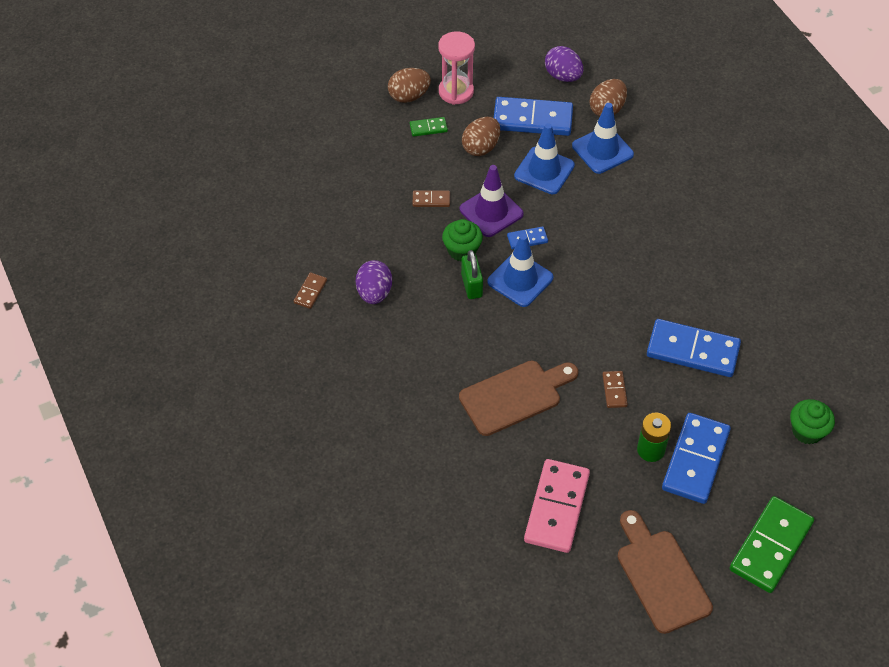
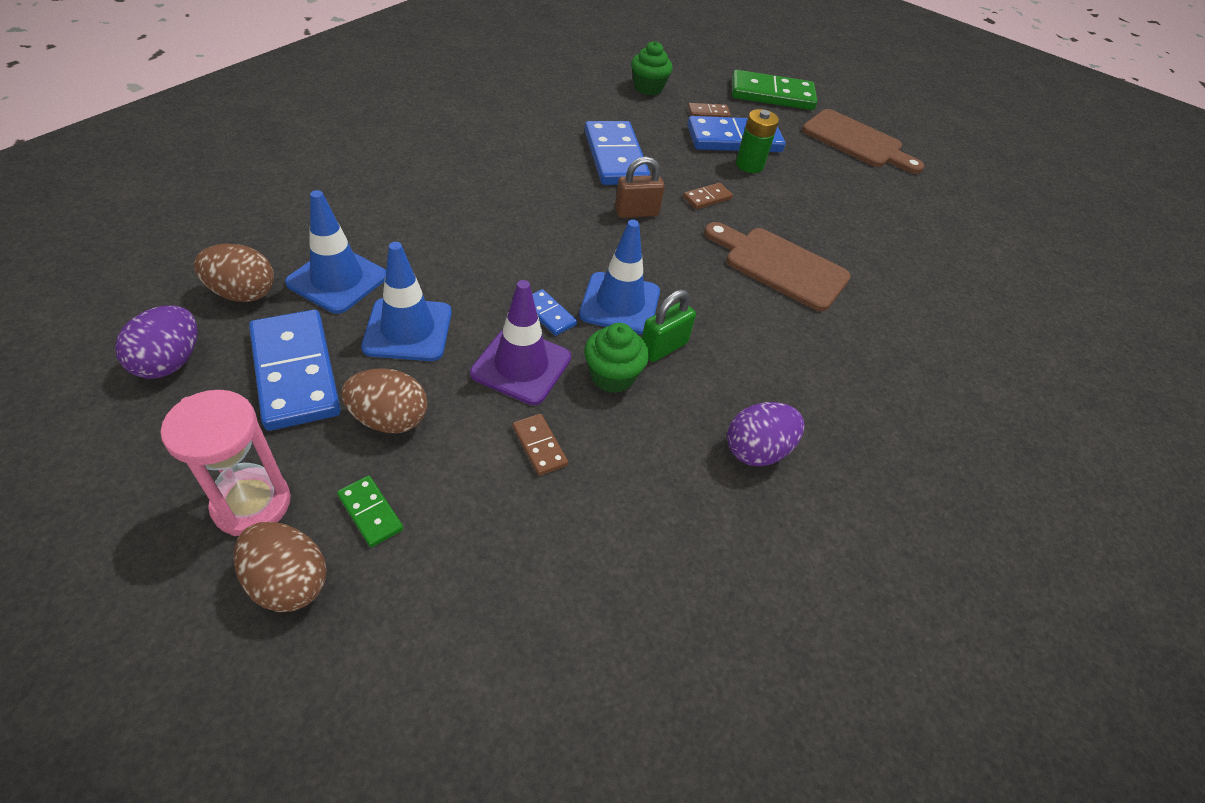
camera: 125 degrees left, 5 degrees down
brown domino [294,272,327,309] -> brown domino moved to [688,103,731,117]
pink domino [524,459,590,553] -> none
brown cutting board [617,510,713,634] -> brown cutting board turned 90 degrees counterclockwise [802,109,925,174]
none -> brown padlock [615,157,665,218]

